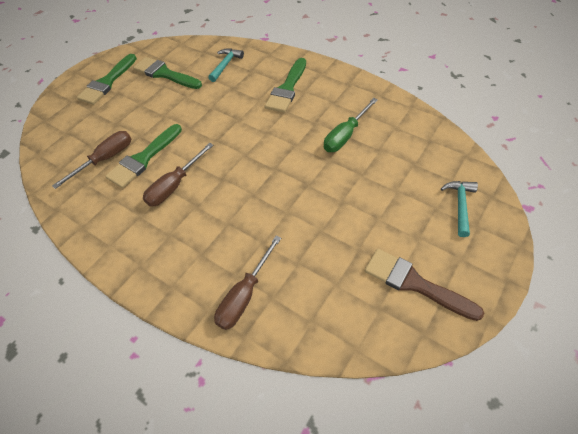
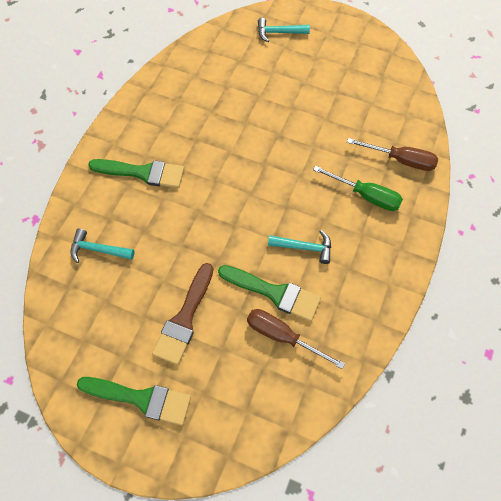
camera: 105 degrees left, 10 degrees up
green brush [133,57,202,89] -> none
brown screwdriver [143,143,214,207] -> turquoise hammer [268,230,331,264]
green screwdriver [324,98,378,152] -> green screwdriver moved to [313,166,403,211]
brown brush [365,249,484,321] -> brown brush moved to [152,263,213,365]

